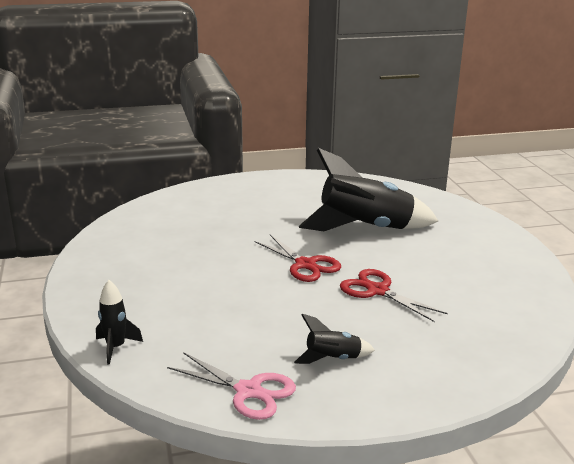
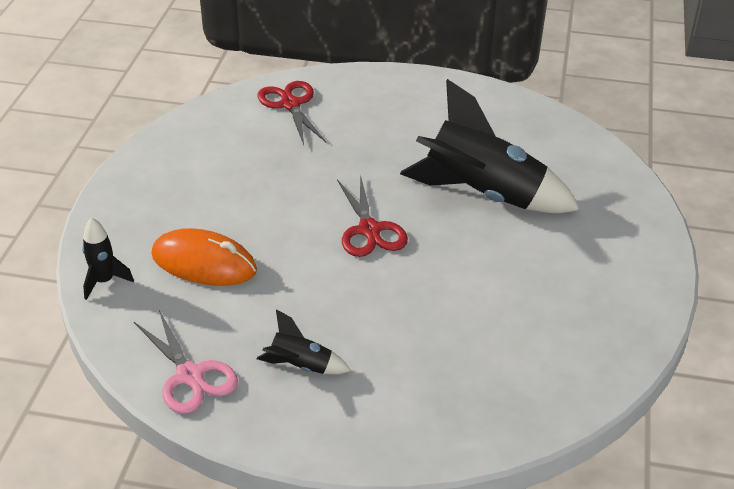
camera: 25 degrees right, 15 degrees up
red scissors [340,269,448,322] -> red scissors moved to [257,81,326,145]
none -> orange mouse [151,228,257,286]

